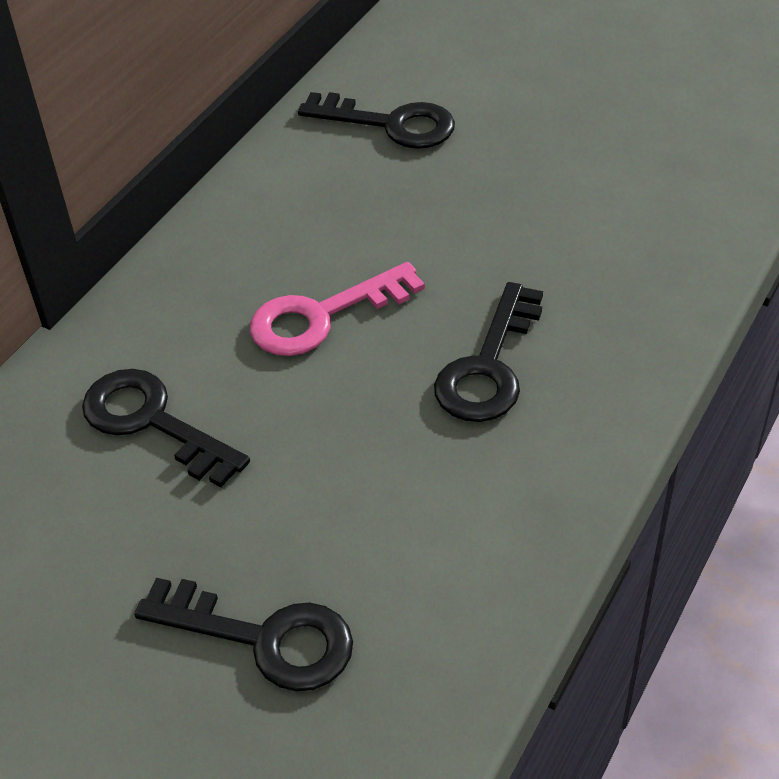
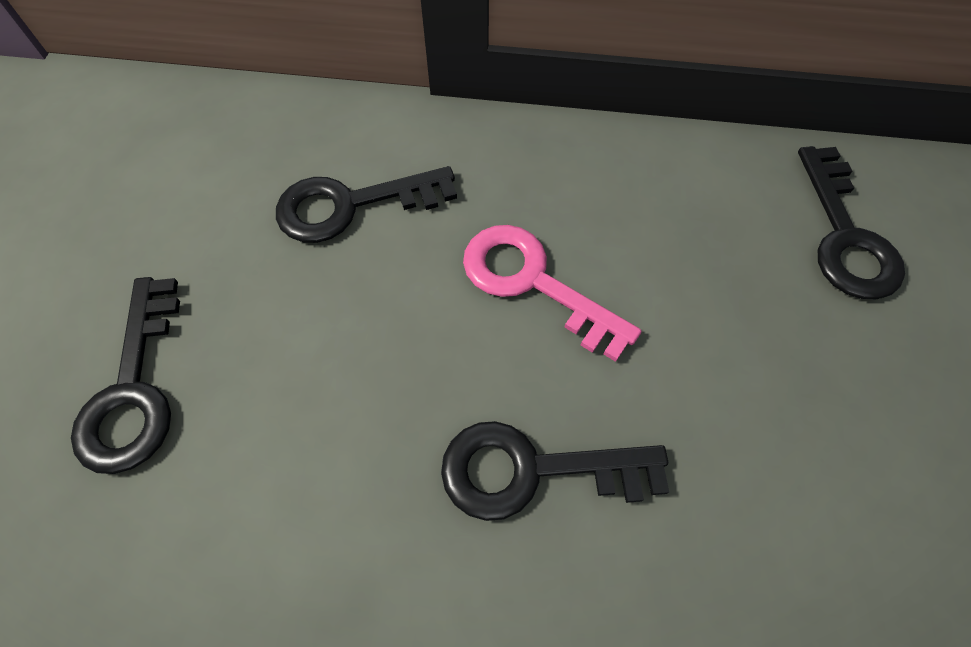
camera: 65 degrees right, 15 degrees up
black key [82,369,250,487] -> black key turned 120 degrees counterclockwise [276,166,457,243]

